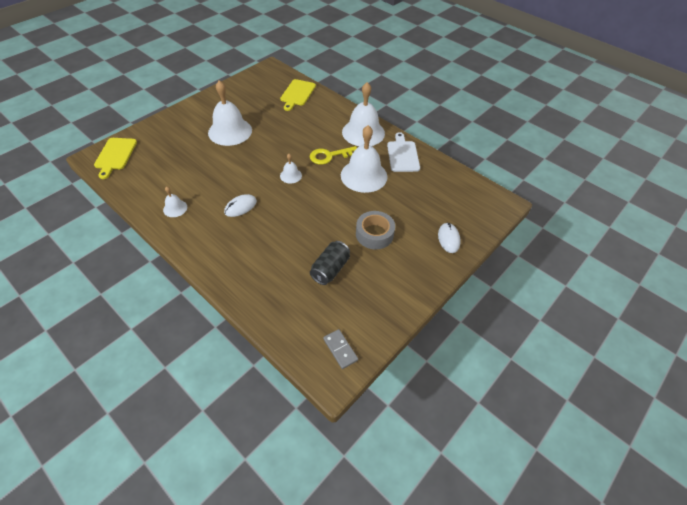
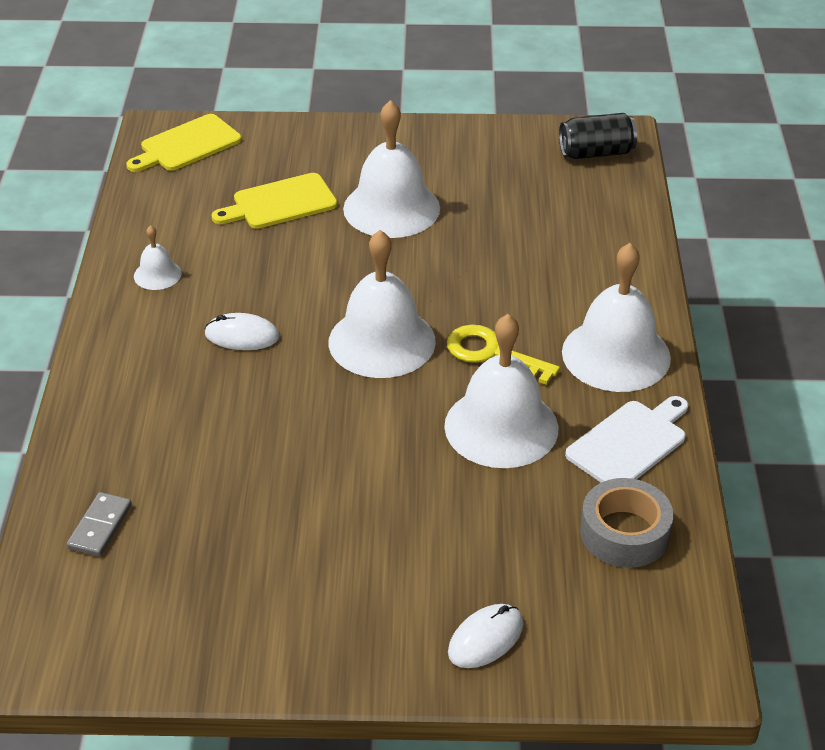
camera: 50 degrees right, 10 degrees down
yellow cutting board [280,79,316,111] -> yellow cutting board moved to [212,173,337,229]
white bell [280,154,302,184] -> white bell [329,230,436,378], size x2.15
black can [310,241,350,285] -> black can moved to [559,113,637,159]
grey domino [323,329,358,369] -> grey domino moved to [67,492,132,557]
grey tape [356,211,395,249] -> grey tape moved to [580,478,673,568]

